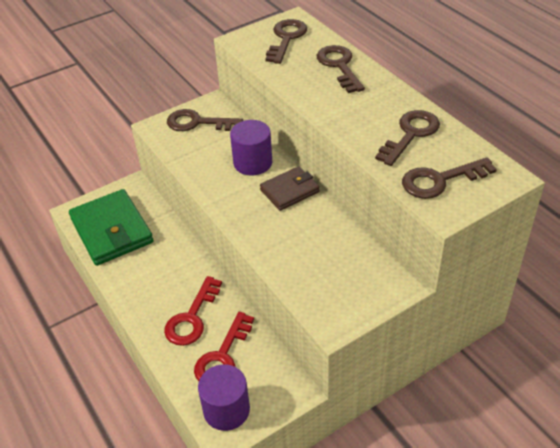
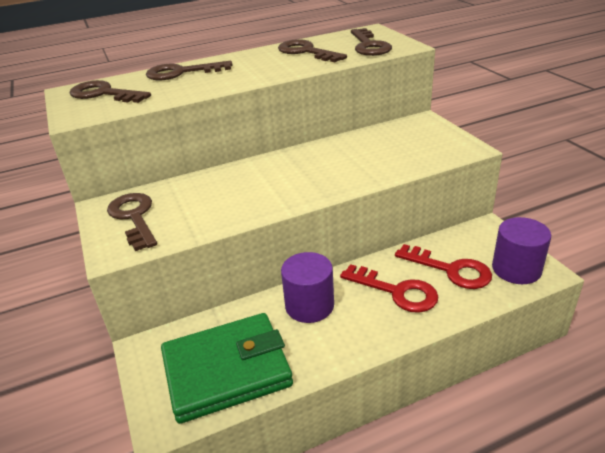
camera: 80 degrees left, 10 degrees down
brown key [167,109,243,131] -> brown key turned 135 degrees clockwise [107,193,157,251]
purple cylinder [230,120,272,176] -> purple cylinder moved to [281,252,334,323]
brown wallet [260,166,320,211] -> none

